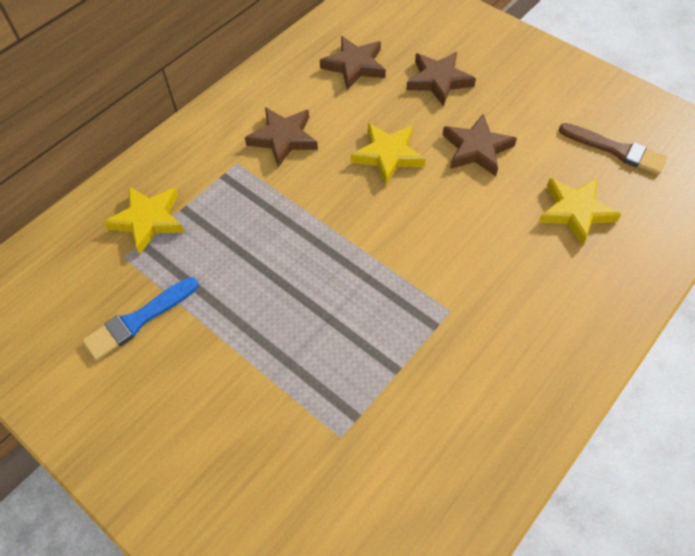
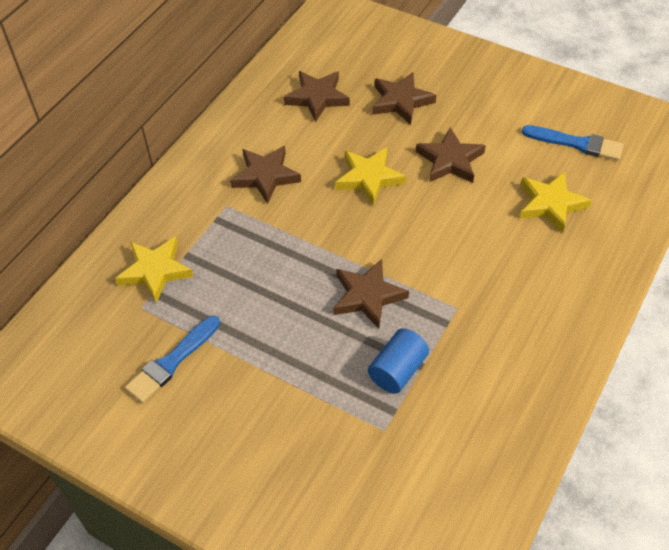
camera: 10 degrees left, 5 degrees down
brown brush [559,123,668,175] -> blue brush [522,125,624,161]
none -> brown star [334,259,409,329]
none -> blue cylinder [368,328,429,394]

